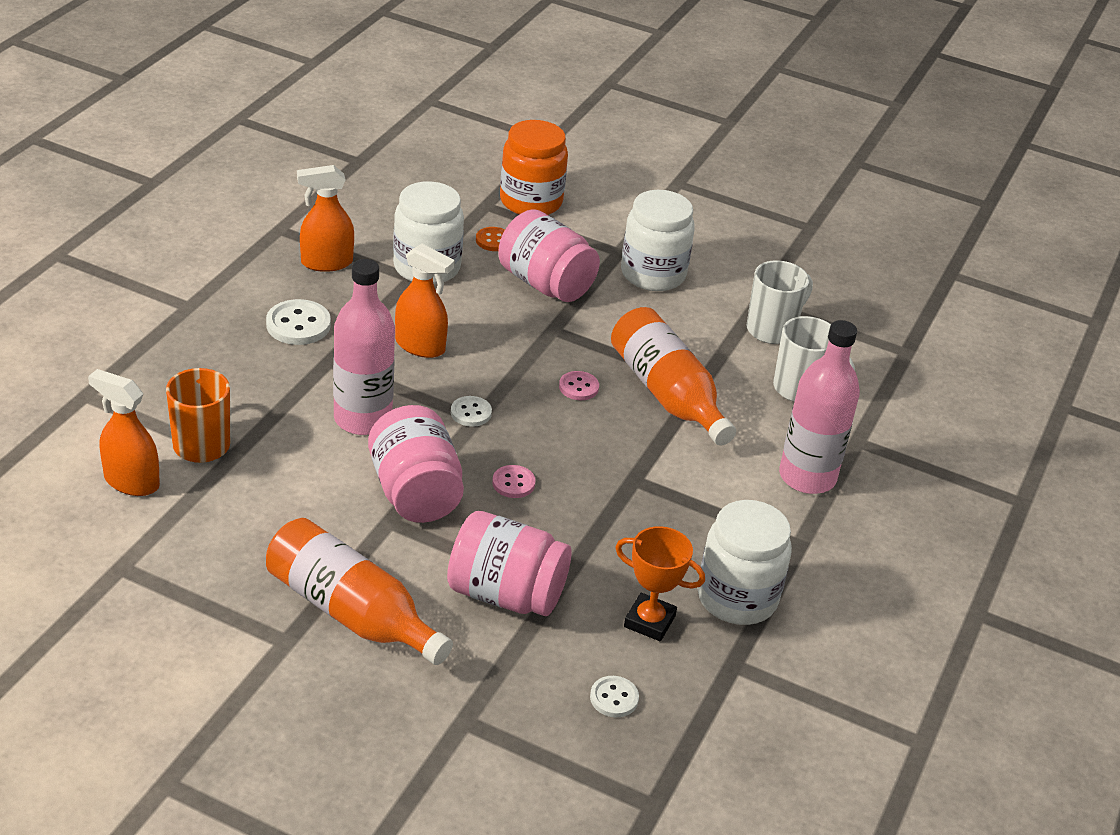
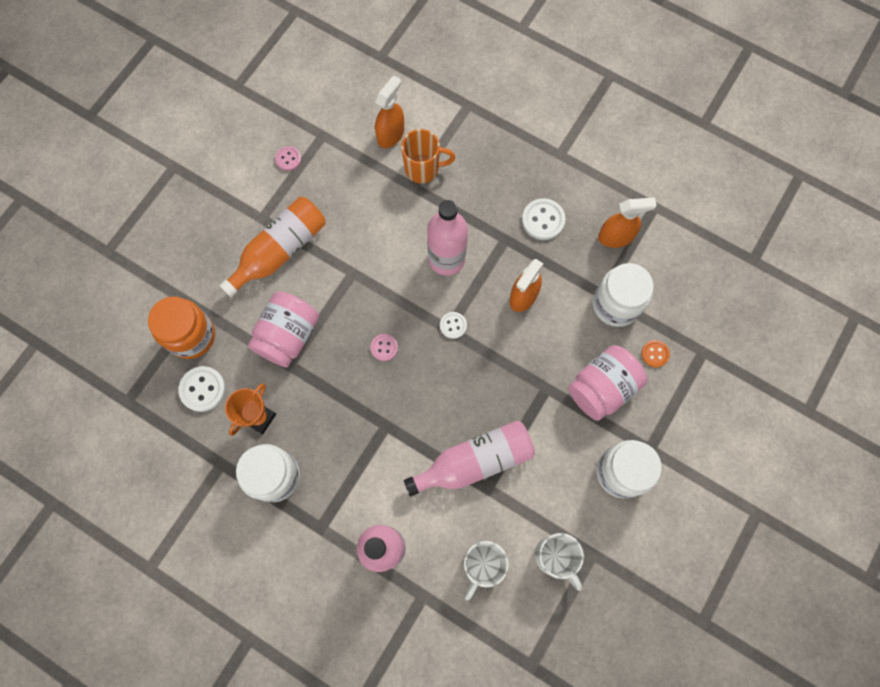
camera: 100 degrees right, 35 degrees up
orange spray bottle [297,165,354,272] -> orange spray bottle turned 90 degrees clockwise [598,197,657,248]
pink jar [368,405,464,523] -> none
orange jar [500,120,568,215] -> orange jar moved to [148,297,215,359]
pink button [559,371,599,400] -> pink button moved to [275,146,301,171]
white button [590,676,639,717] -> white button [178,366,226,412], size x1.63
orange bottle [611,307,736,446] -> pink bottle [404,421,535,496]

